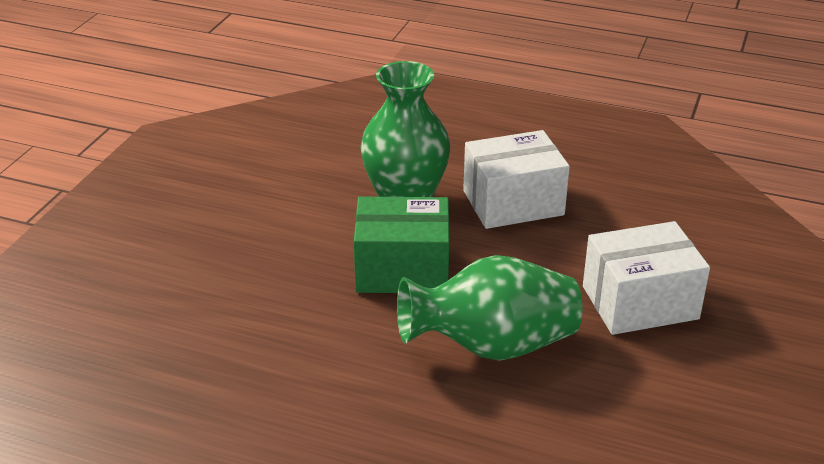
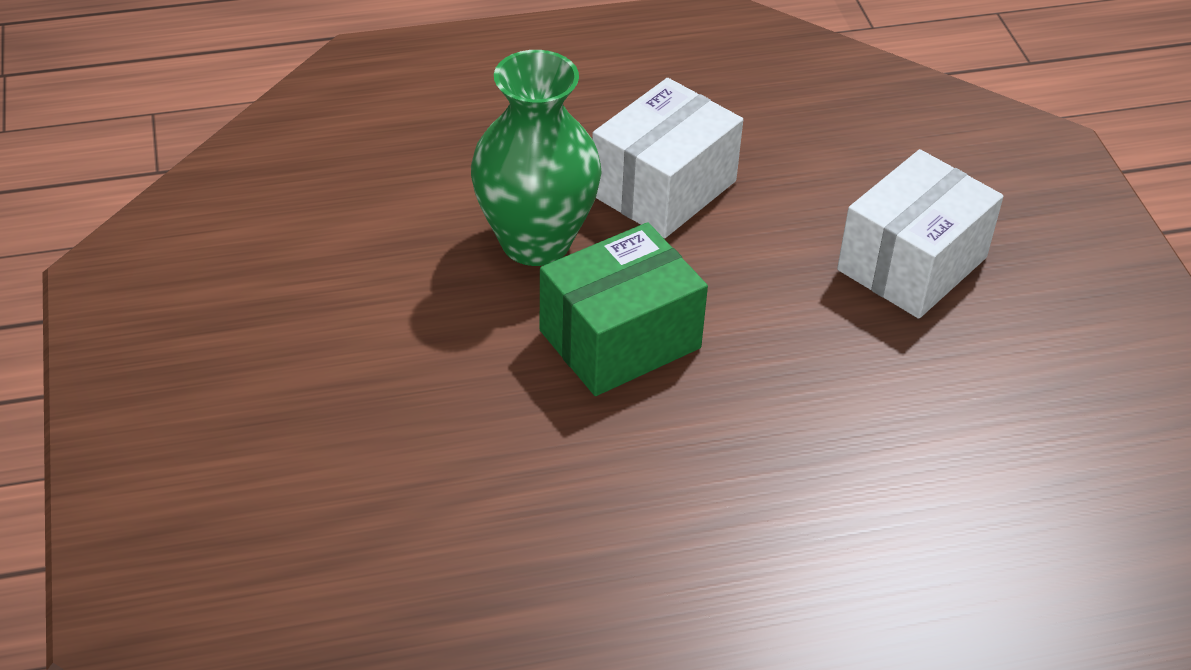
camera: 35 degrees left, 10 degrees up
green vase [397,255,583,361] -> none

